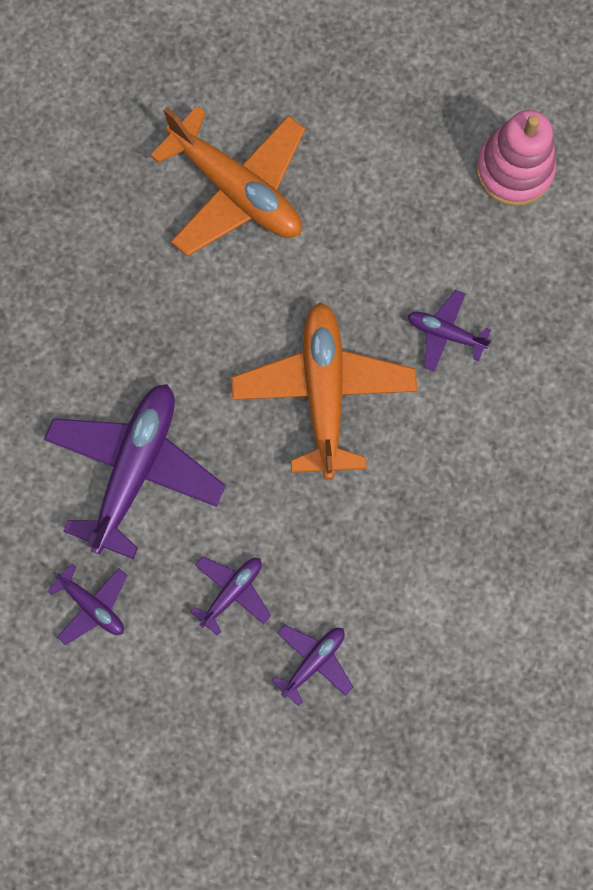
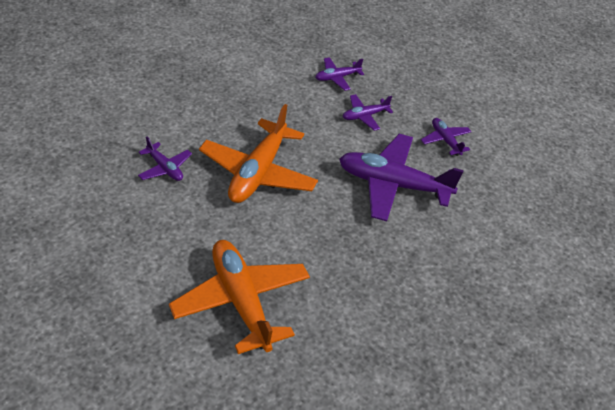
camera: 160 degrees left, 30 degrees down
purple plane [44,384,226,559] -> purple plane turned 60 degrees clockwise [339,134,464,222]
pink stacking toy [476,110,556,206] -> none

